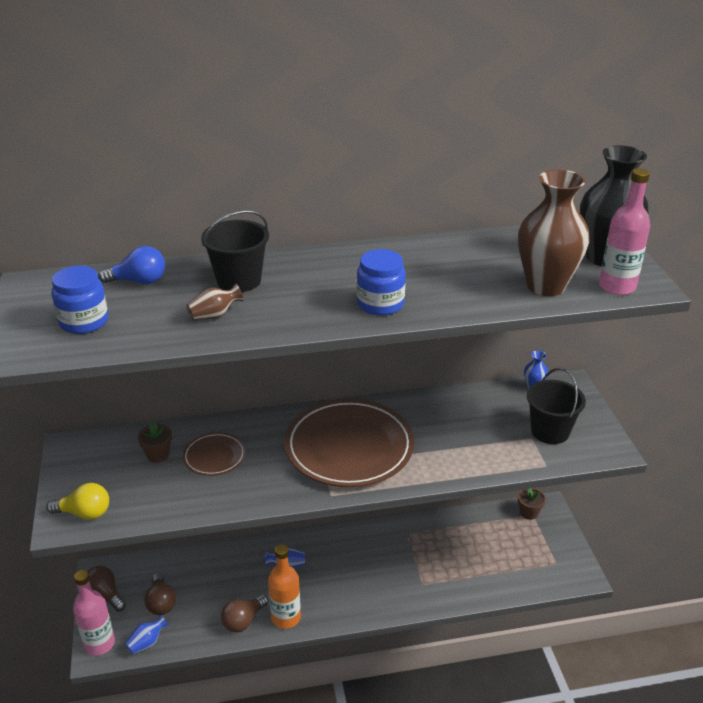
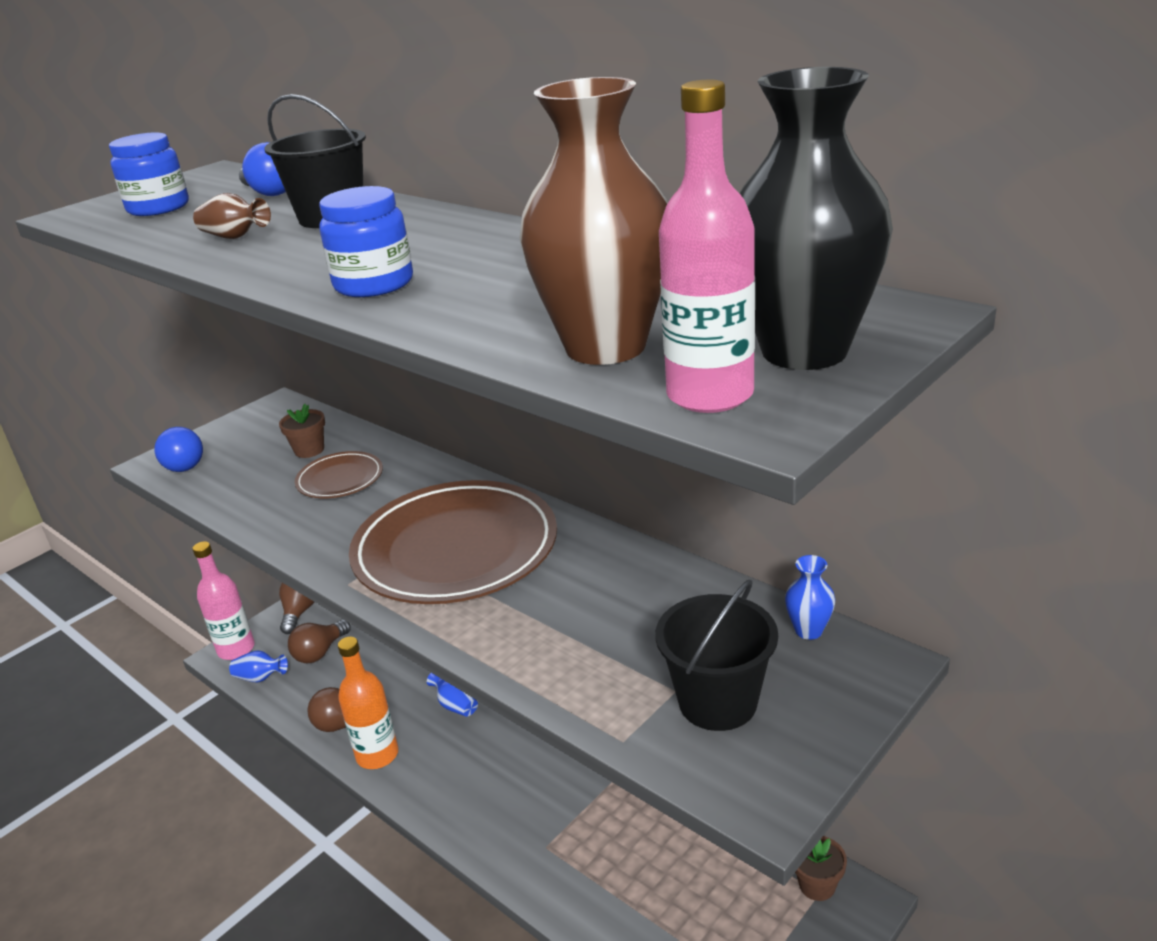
camera: 55 degrees right, 5 degrees down
yellow light bulb [46,483,109,520] -> blue light bulb [154,427,203,472]

